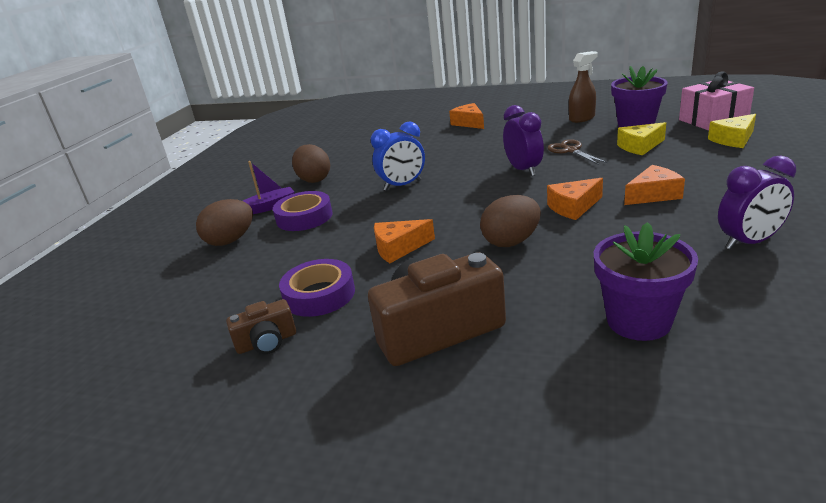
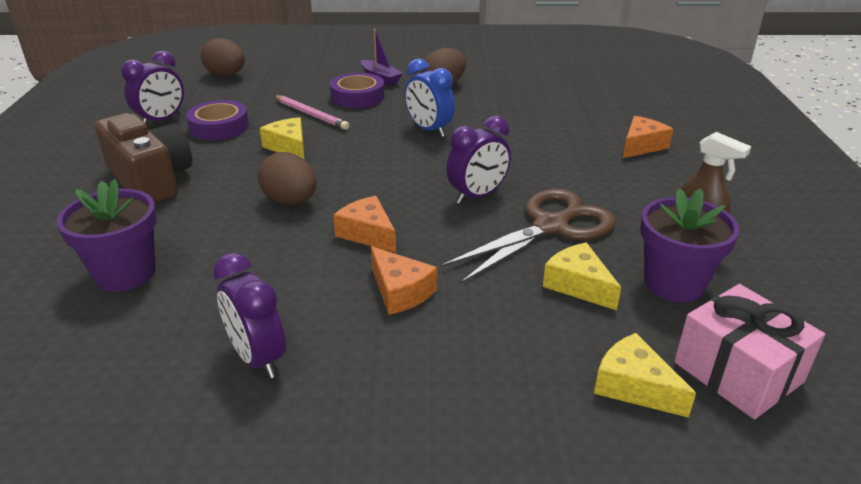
camera: 70 degrees right, 5 degrees up
brown egg [196,199,253,246] -> brown egg moved to [201,38,245,76]
brown camera [226,299,296,354] -> purple clock [121,51,184,125]
orange cheese [374,219,435,263] -> yellow cheese [260,117,304,159]
brown scissors [547,139,608,165] -> brown scissors [441,189,616,284], size x1.86
none -> pink pencil [274,95,349,130]

